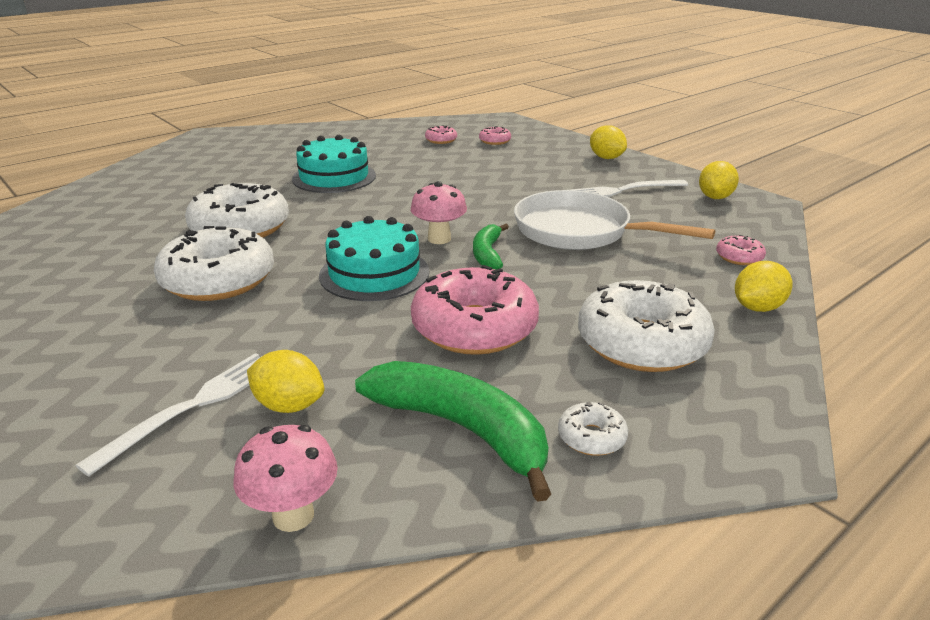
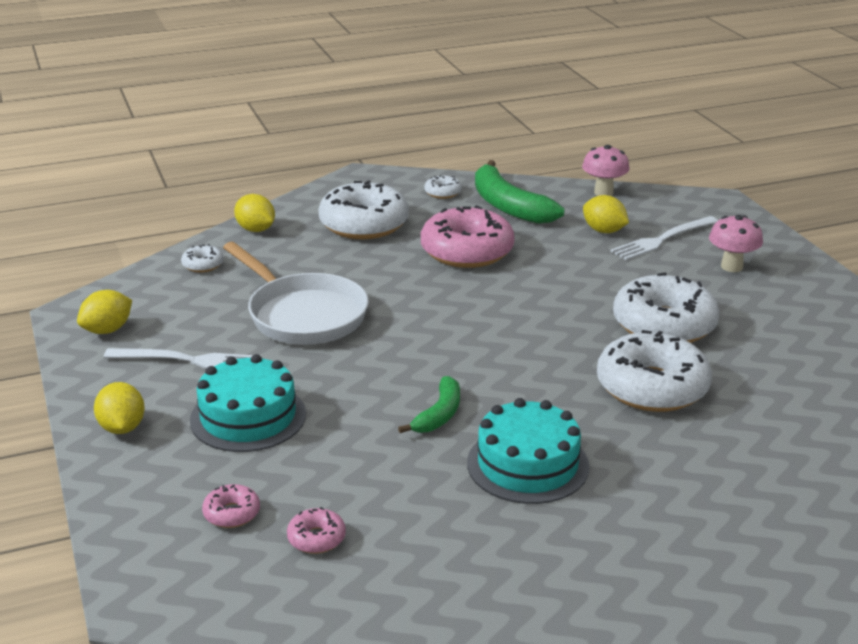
camera: 160 degrees left, 0 degrees up
turquoise cake [319,216,429,301] -> turquoise cake moved to [190,354,306,452]
pink mushroom [411,181,467,244] -> pink mushroom moved to [709,215,763,272]
green banana [473,224,509,269] -> green banana moved to [398,376,460,433]
pink donut [716,235,766,265] -> white donut [181,244,224,272]
yellow lemon [735,261,793,312] -> yellow lemon turned 60 degrees clockwise [234,194,275,232]

